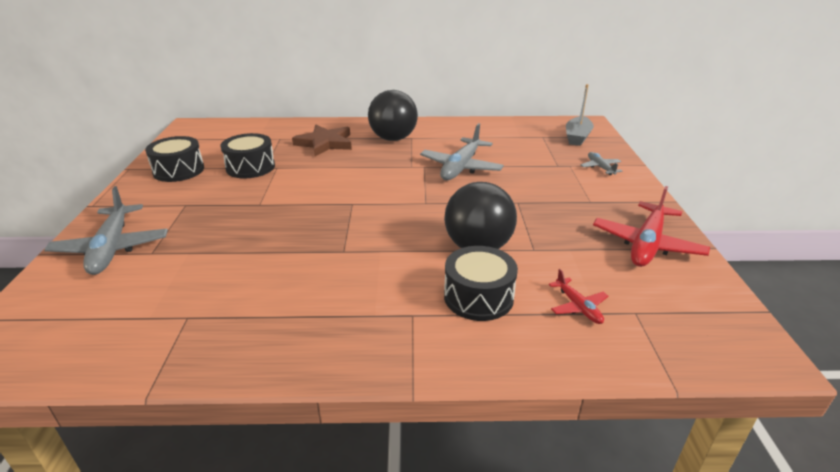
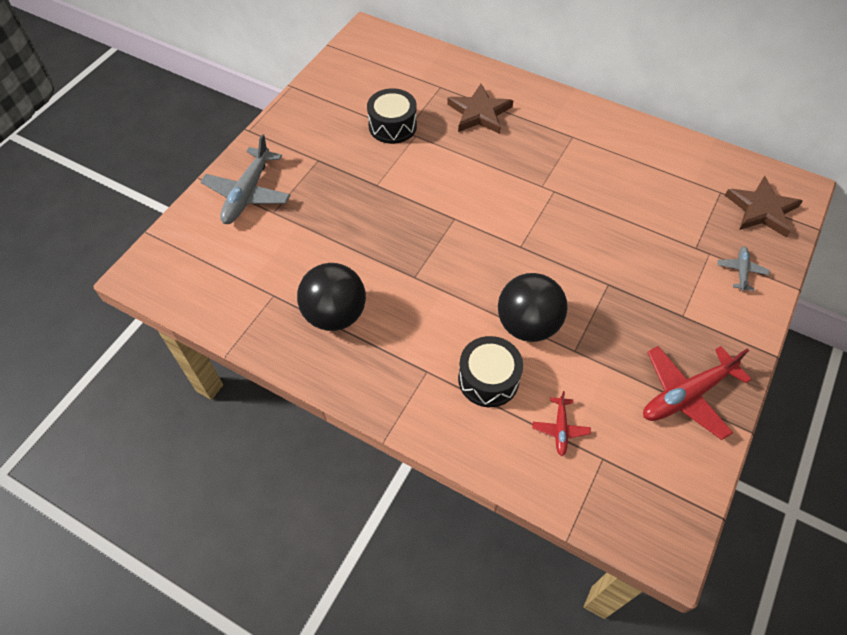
camera: 30 degrees right, 25 degrees up
black drum [145,136,204,182] -> none
black ball [368,90,418,141] -> black ball moved to [297,263,366,331]
grey plane [420,123,504,180] -> none
grey boat [566,84,594,146] -> brown star [725,176,803,238]

